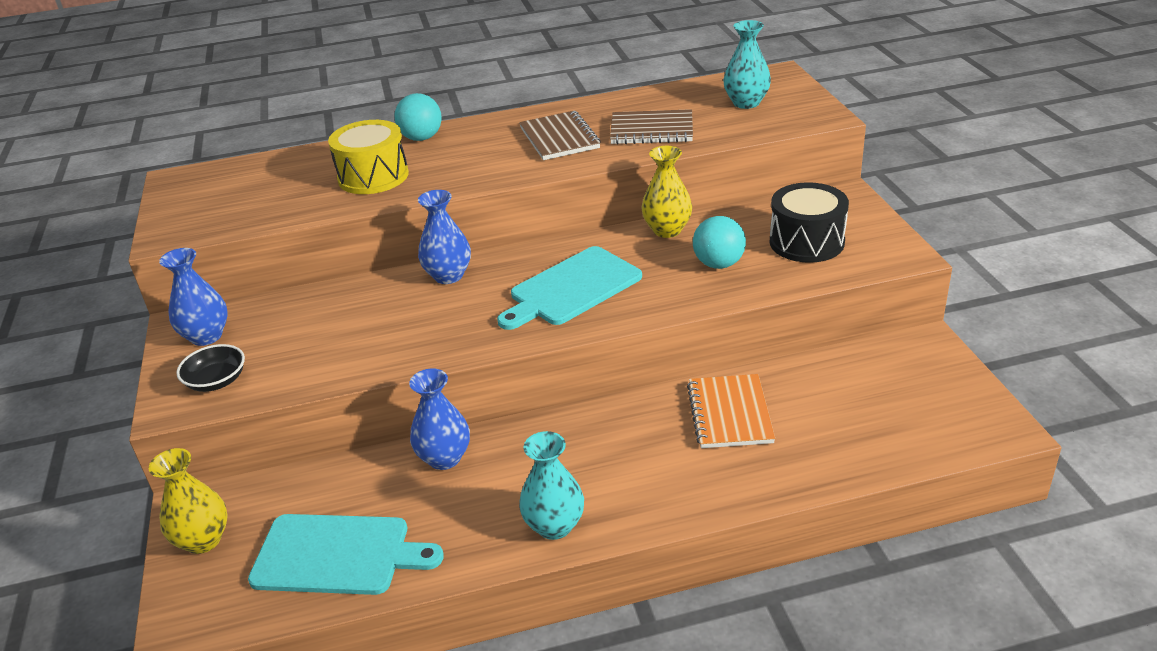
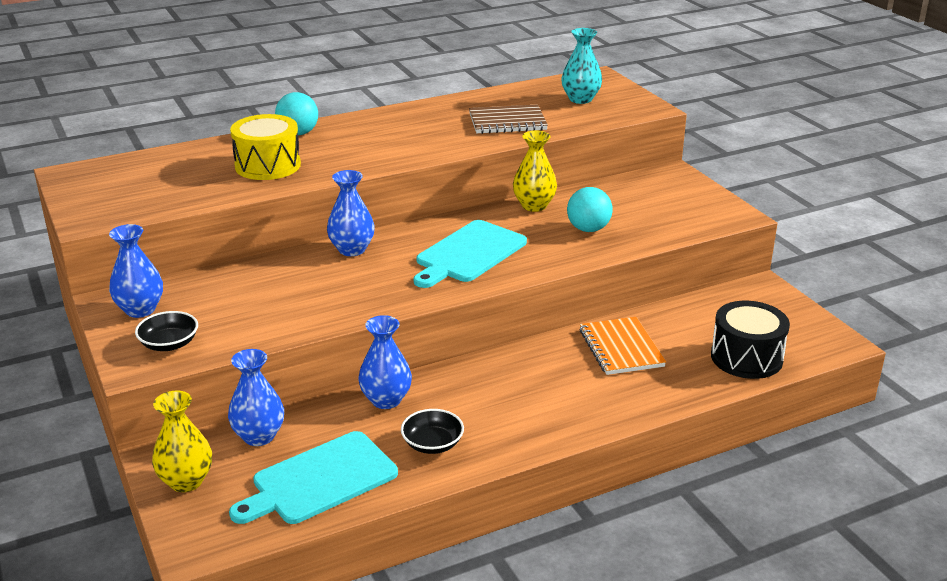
camera: 15 degrees left, 5 degrees down
turquoise cutting board [248,514,444,595] -> turquoise cutting board turned 150 degrees clockwise [229,431,398,524]
brown notebook [519,111,601,160] -> none
turquoise vase [519,431,584,540] -> none
black drum [770,182,849,263] -> black drum moved to [711,301,790,379]
none -> blue vase [228,349,284,446]
none -> black bowl [401,409,464,454]

